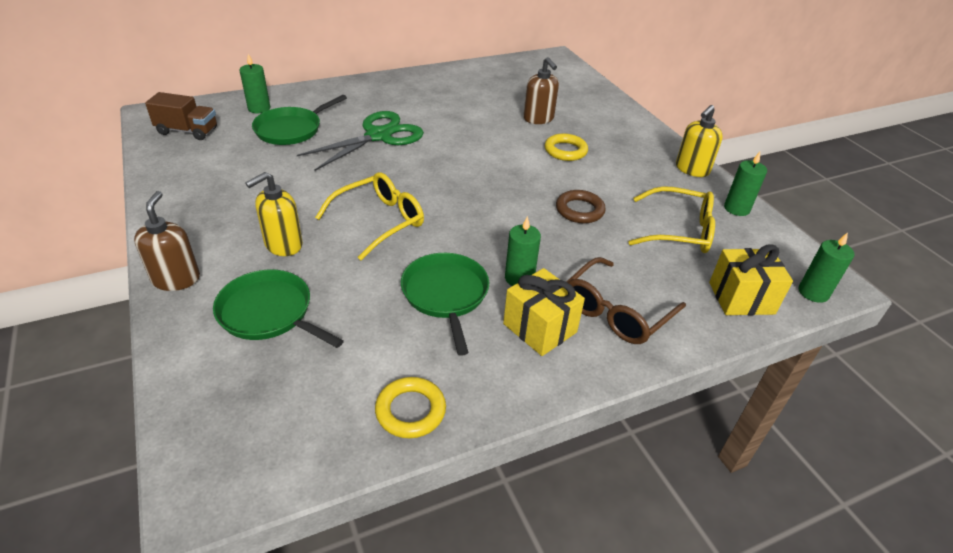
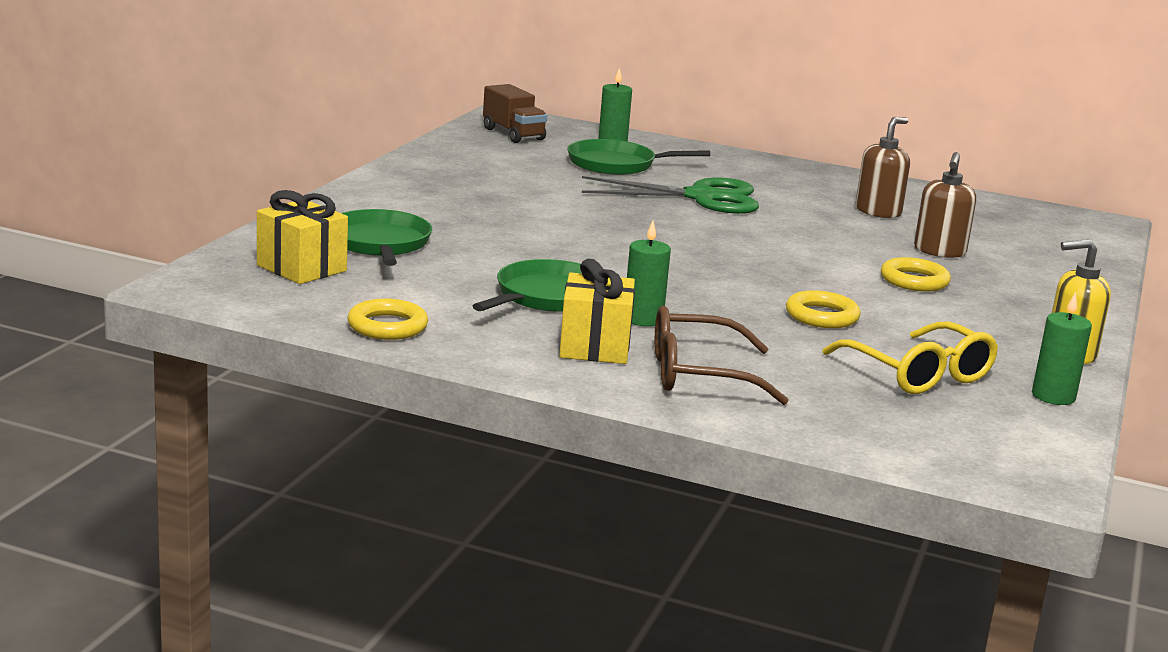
camera: 45 degrees right, 20 degrees down
brown soap dispenser [134,191,200,291] -> brown soap dispenser moved to [856,117,910,218]
yellow soap dispenser [245,172,303,256] -> none
yellow glasses [315,172,424,260] -> none
brown ring [556,190,606,223] -> yellow ring [786,290,861,328]
yellow gift [709,245,793,315] -> yellow gift moved to [257,190,348,284]
green candle [799,232,854,303] -> none

